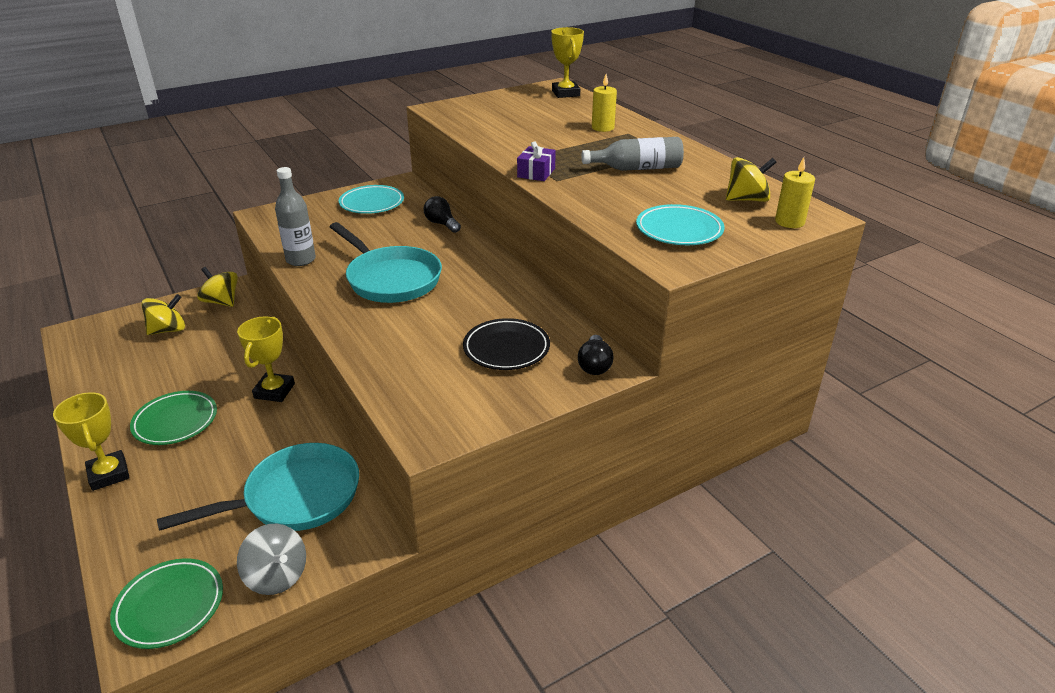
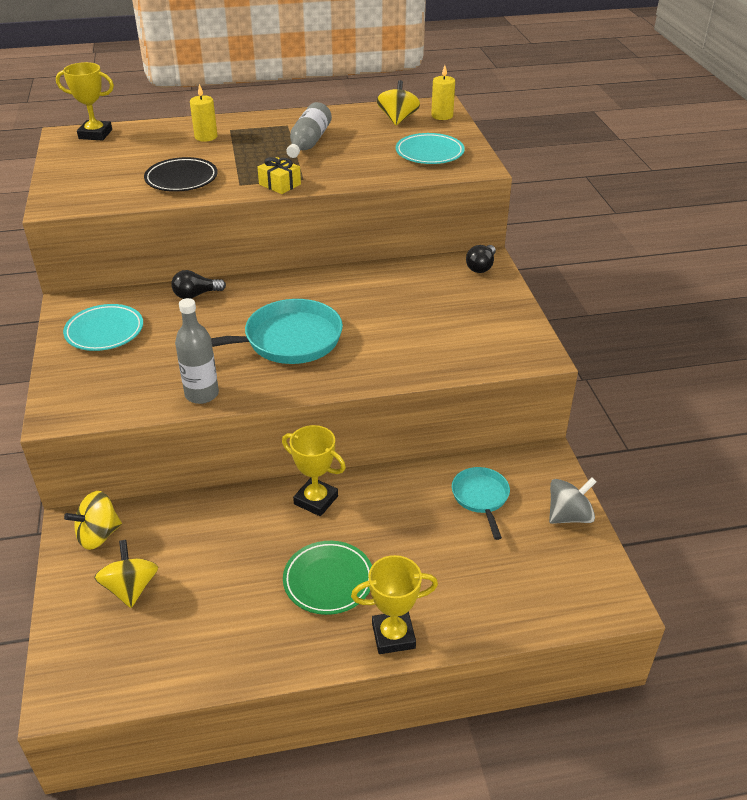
camera: 70 degrees left, 5 degrees up
green plate [110,558,223,649] -> none
turquoise pan [157,443,359,531] -> turquoise pan [452,467,510,540], size x0.57
black plate [463,318,550,370] -> black plate moved to [144,157,218,192]
purple gift [517,141,556,181] -> yellow gift [257,157,301,194]
black light bulb [578,335,613,375] -> black light bulb turned 90 degrees clockwise [466,245,496,273]

